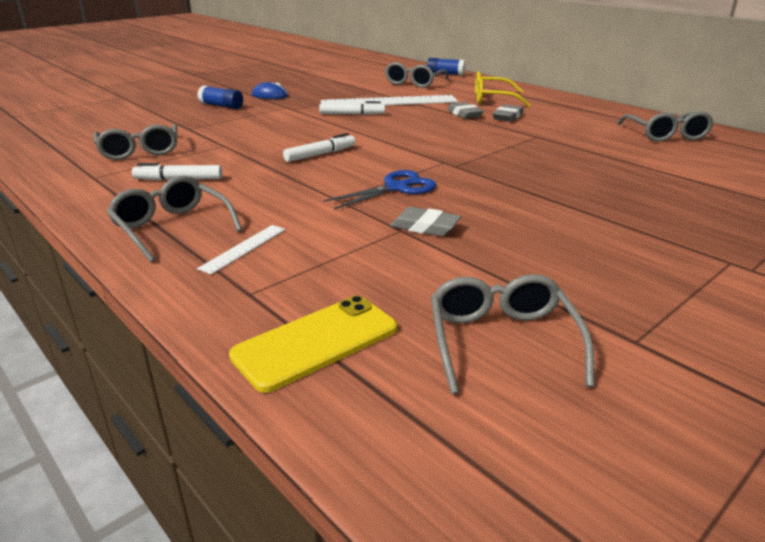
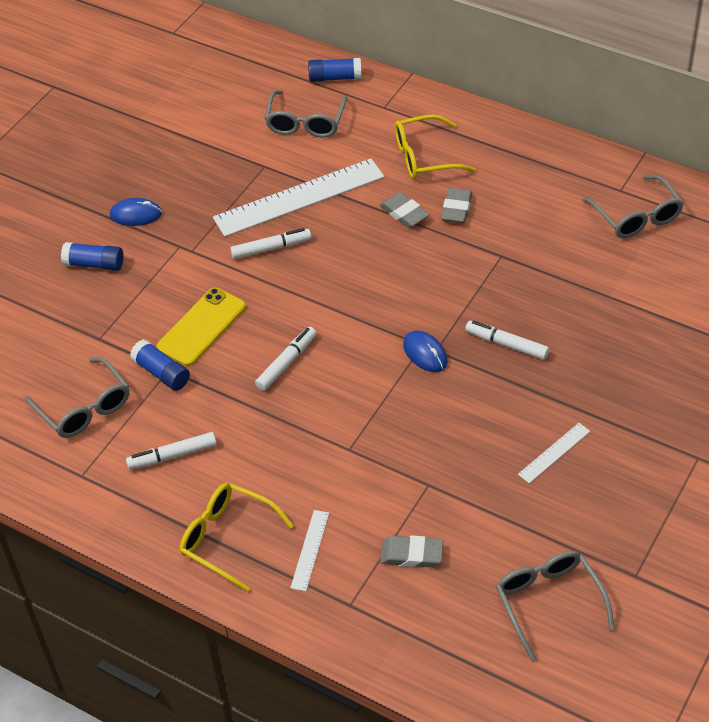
camera: 15 degrees left, 20 degrees up
grey glasses [107,176,242,262] -> yellow glasses [180,483,294,592]
yellow phone [229,296,397,393] -> yellow phone moved to [156,288,246,366]
blue scissors [324,170,437,209] -> none
grey eraser [390,207,461,236] -> grey eraser moved to [380,535,443,567]
none -> blue glue stick [130,340,190,391]
none -> blue mouse [403,331,448,372]
none -> white marker [465,321,549,360]
none -> white ruler [518,423,590,483]

